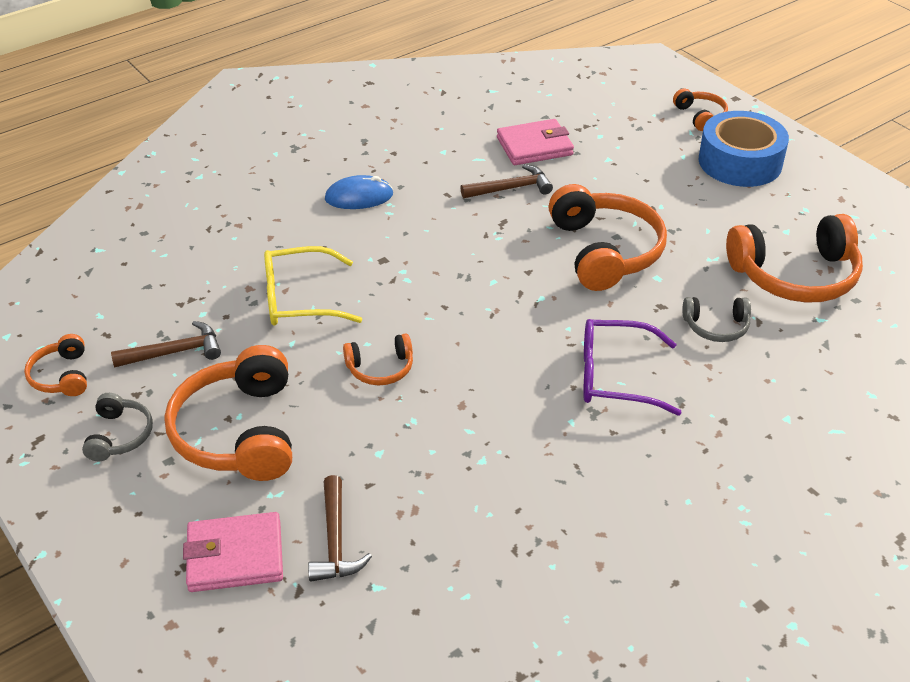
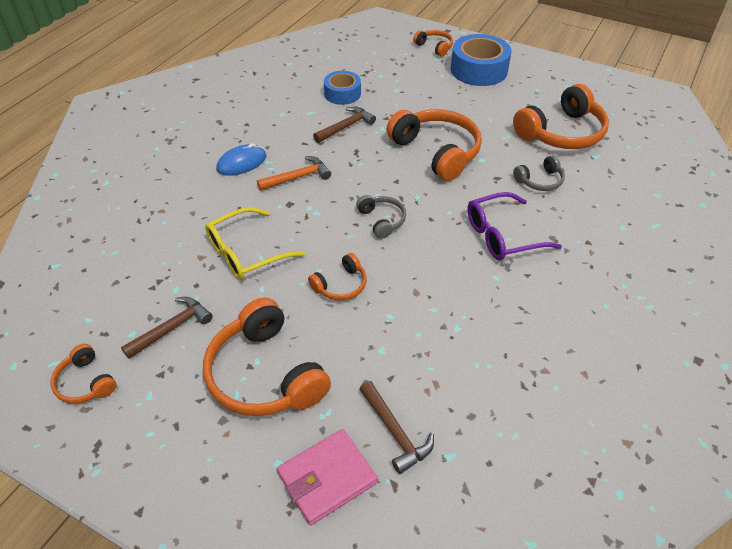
camera: 25 degrees left, 5 degrees up
grey headphones [82,393,153,461] -> grey headphones moved to [356,195,406,239]
pink wallet [497,119,574,165] -> blue tape [324,71,361,105]
none -> orange hammer [257,156,331,191]

